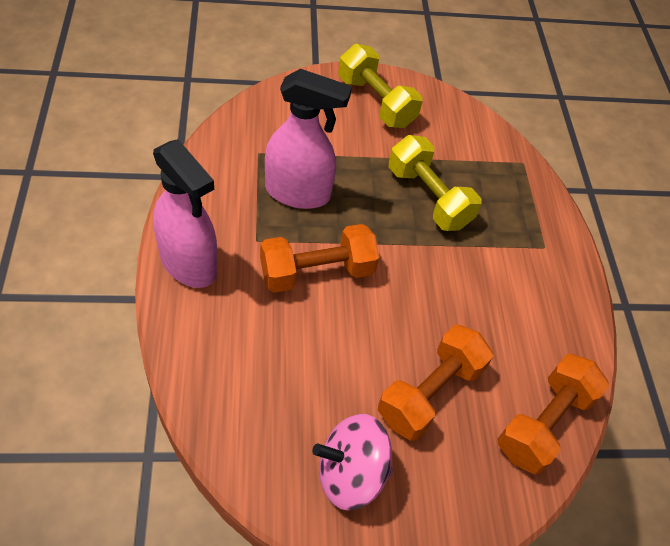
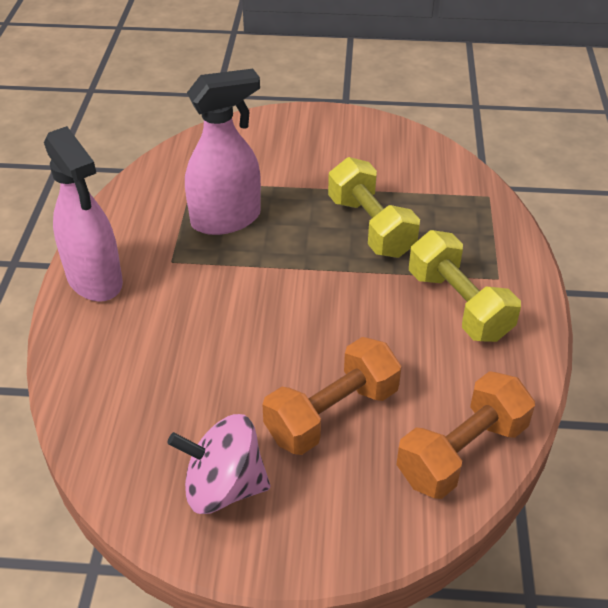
camera: 15 degrees right, 10 degrees down
orange dumbbell [260,224,379,293] -> none
pink spray bottle [265,69,352,209] -> pink spray bottle turned 45 degrees counterclockwise [185,69,261,235]
yellow dumbbell [338,44,423,128] -> yellow dumbbell moved to [409,230,521,342]

